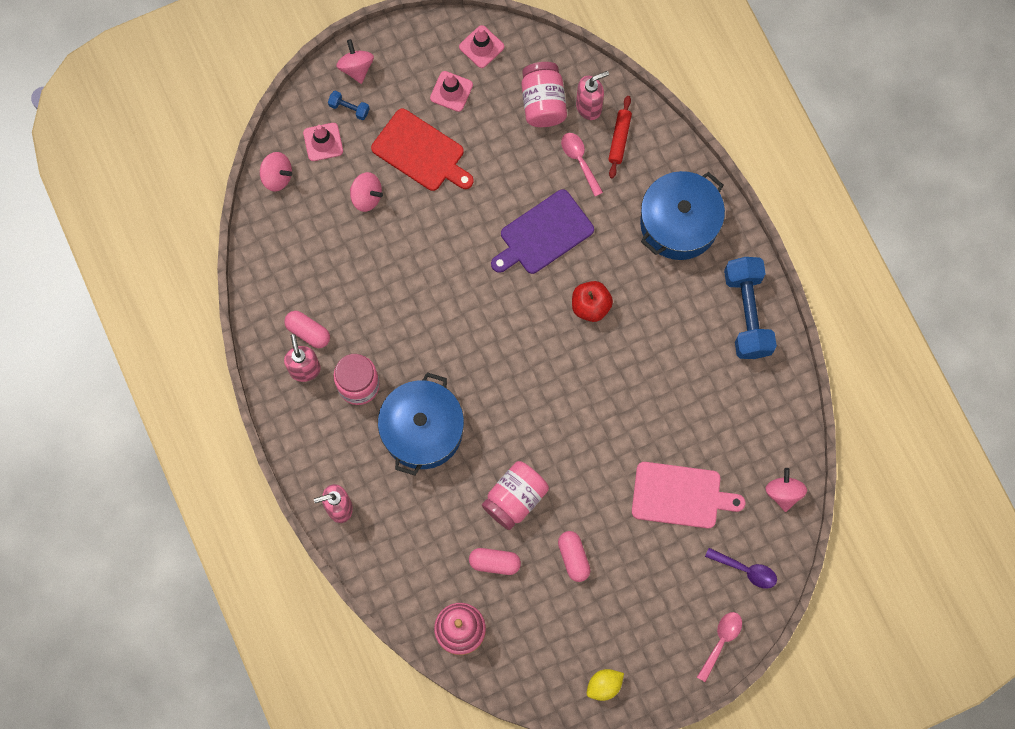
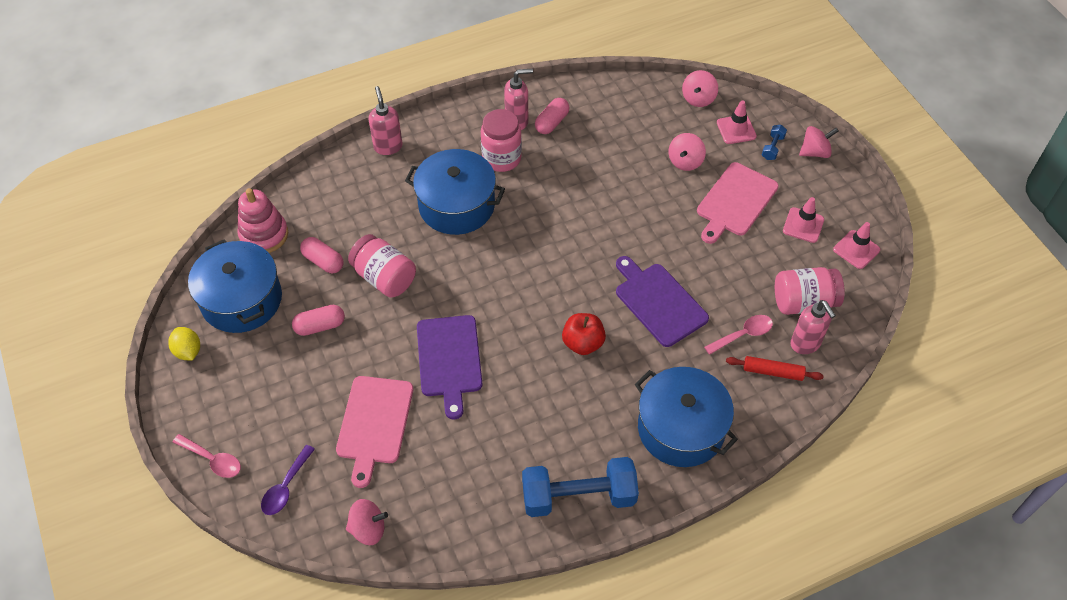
camera: 90 degrees right, 20 degrees down
red cutting board [371,109,474,191] -> pink cutting board [697,162,779,244]
pink capsule [469,548,521,575] -> pink capsule turned 60 degrees counterclockwise [300,237,343,273]
none -> blue pot [188,240,282,333]
none -> purple cutting board [417,315,482,420]

